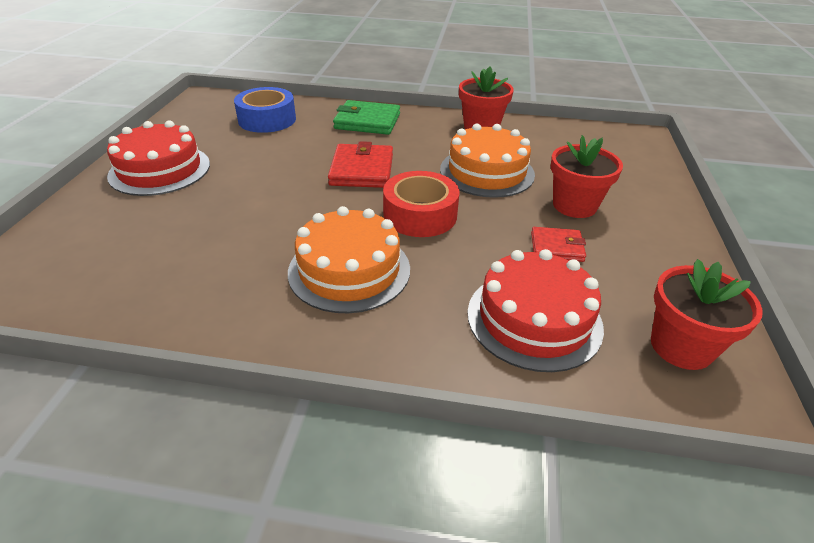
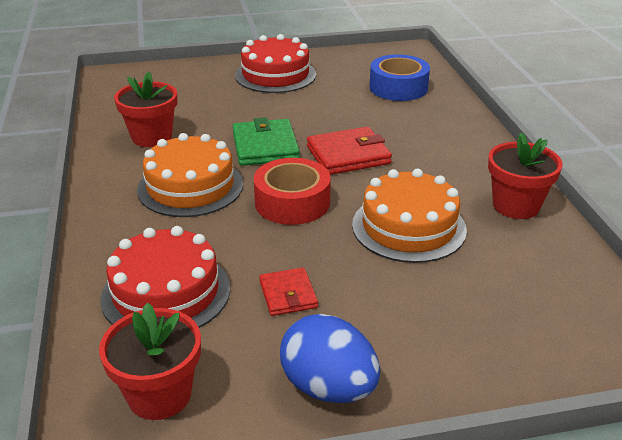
camera: 70 degrees right, 5 degrees down
green wallet [333,100,400,135] -> green wallet moved to [233,117,300,166]
red flower pot [551,135,623,218] -> red flower pot moved to [114,72,177,147]
none -> blue egg [280,314,380,403]

